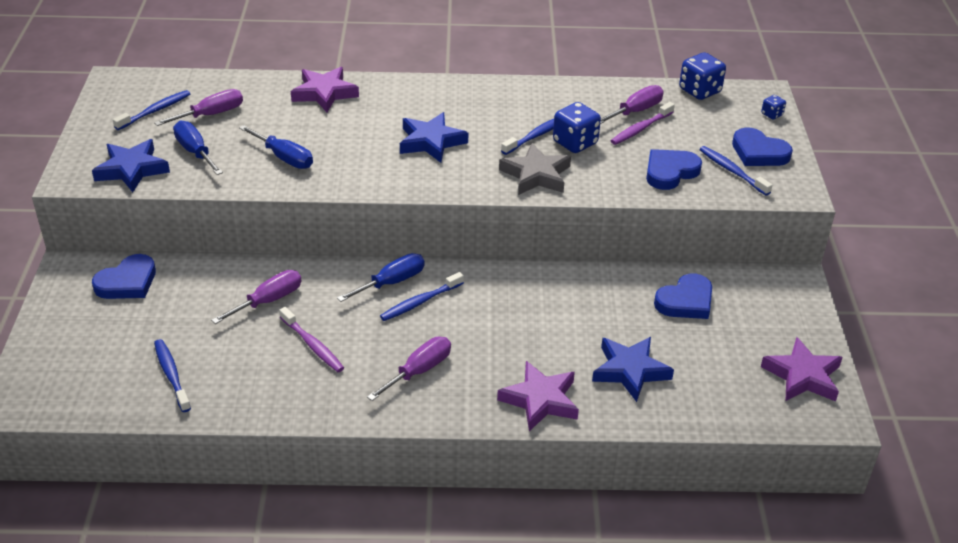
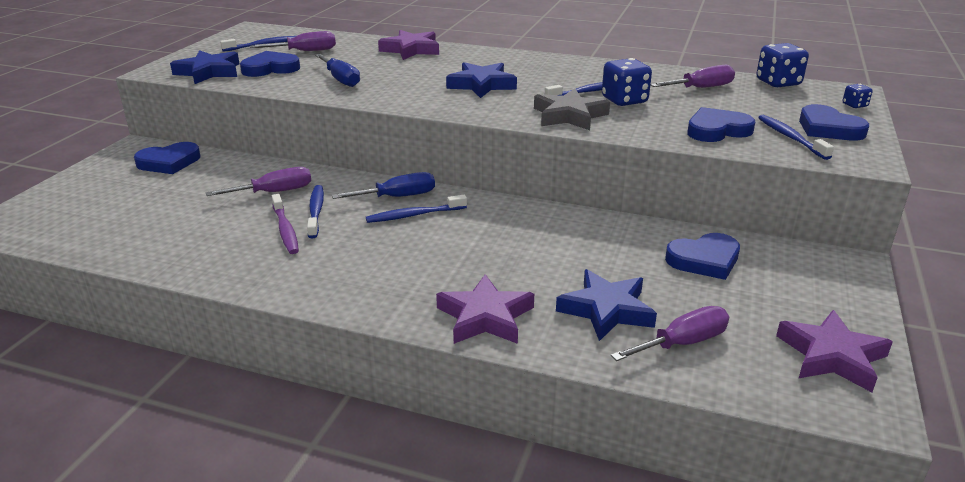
camera: 20 degrees right, 10 degrees down
blue toothbrush [154,339,191,412] -> blue toothbrush moved to [307,185,324,238]
blue screwdriver [173,121,223,175] -> blue heart [240,51,300,77]
purple screwdriver [367,337,451,401] -> purple screwdriver moved to [611,306,729,361]
purple toothbrush [611,102,675,145] -> none

